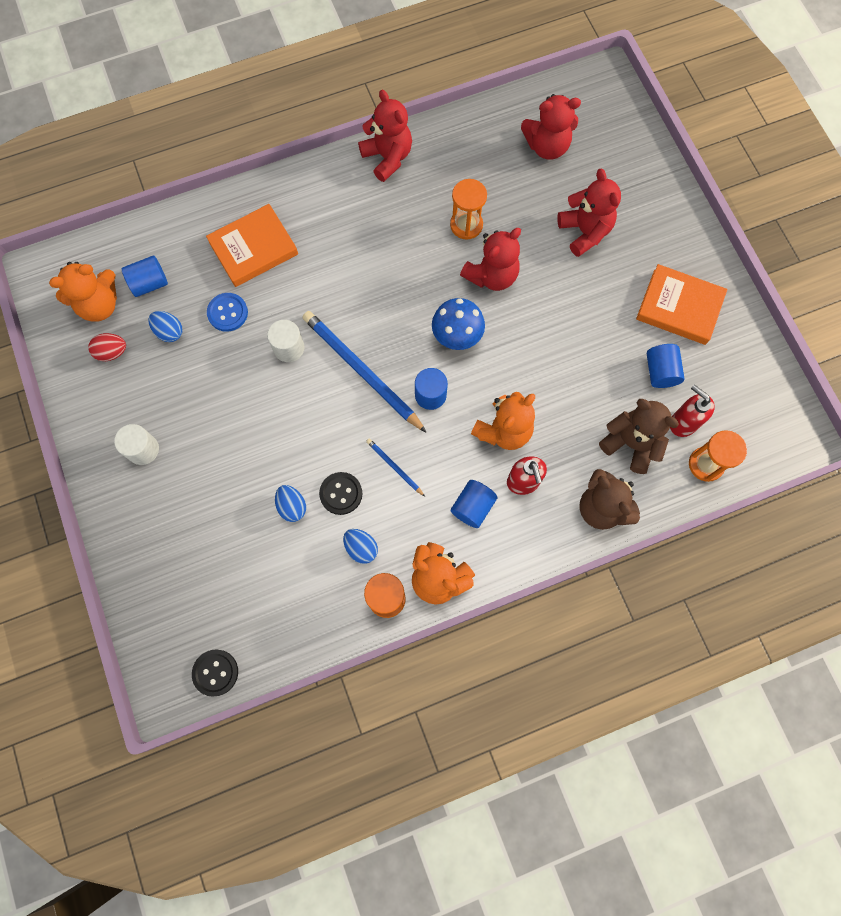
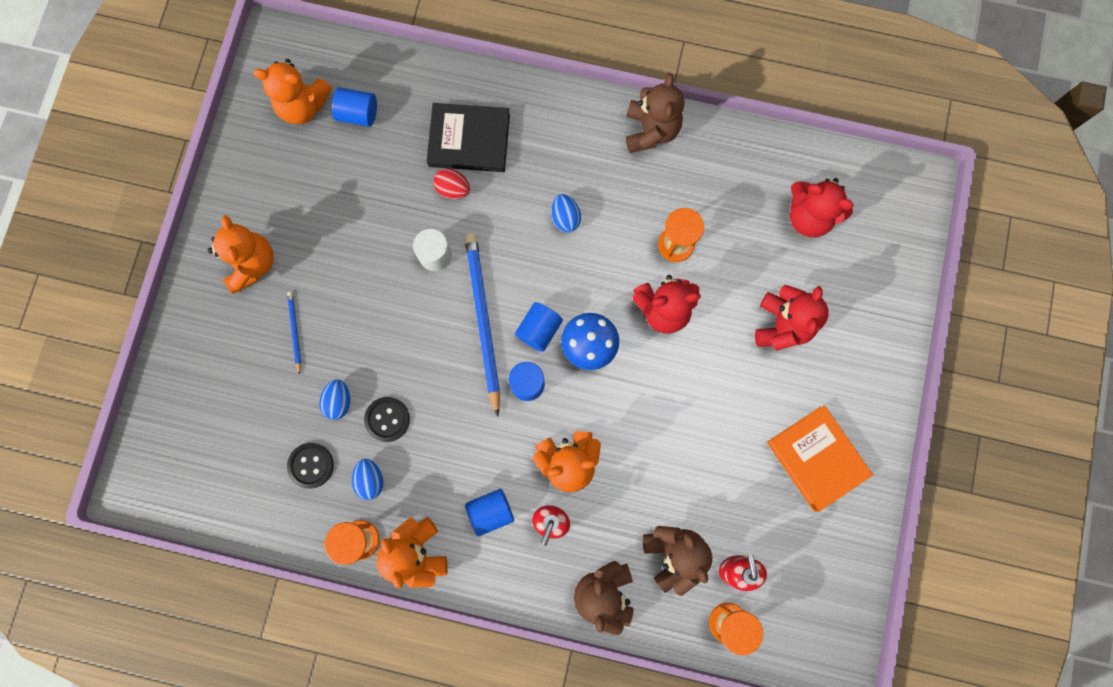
camera: 35 degrees right, 5 degrees up
red egg [88,333,126,361] -> red egg moved to [433,168,470,199]
white cylinder [114,424,159,465] -> orange teddy bear [208,215,274,294]
blue egg [148,311,182,342] -> blue egg moved to [551,194,581,232]
black button [192,650,238,697] -> black button moved to [287,443,334,489]
orange book [206,204,298,287] -> black book [427,103,510,172]
blue button [207,293,248,332] -> none
red teddy bear [358,90,412,182] -> brown teddy bear [626,73,684,153]
blue pencil [366,439,425,497] -> blue pencil moved to [287,292,301,375]
blue cylinder [647,344,685,388] -> blue cylinder moved to [515,302,563,352]

